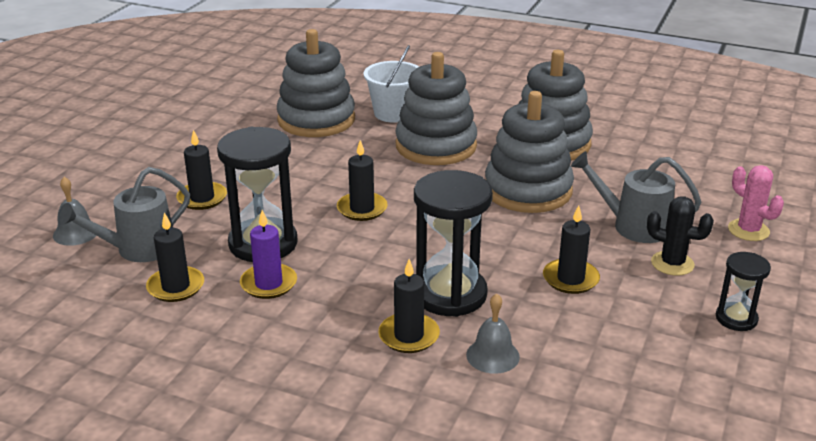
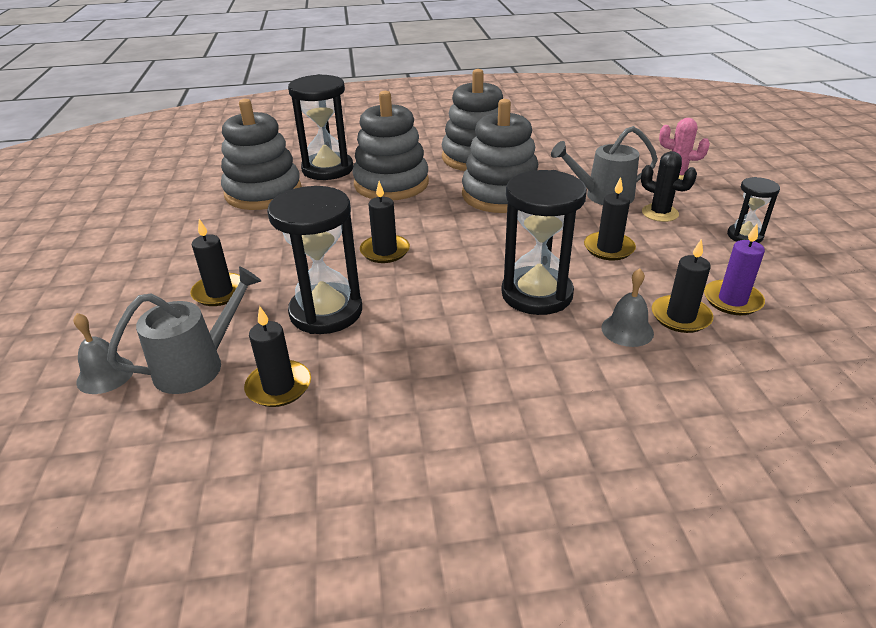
camera: 30 degrees left, 5 degrees up
grey watering can [57,167,190,262] -> grey watering can turned 150 degrees counterclockwise [107,266,261,394]
purple candle [240,210,297,299] -> purple candle moved to [704,224,765,315]
white bucket [363,45,419,123] -> black hourglass [288,74,353,180]
black candle [378,259,440,353] -> black candle moved to [652,238,714,333]
black cactus [647,196,714,276] -> black cactus turned 45 degrees clockwise [641,151,697,222]

